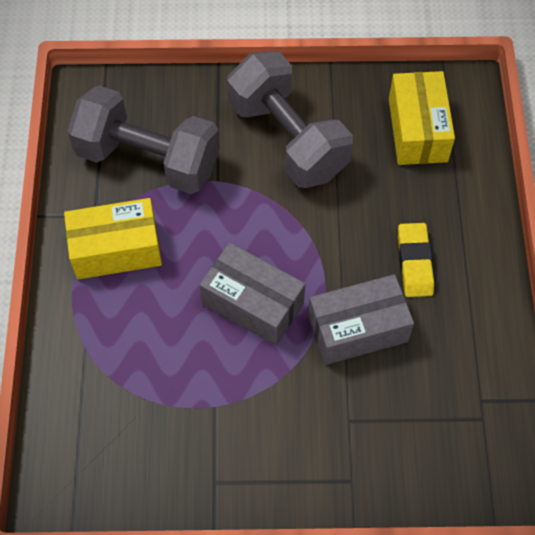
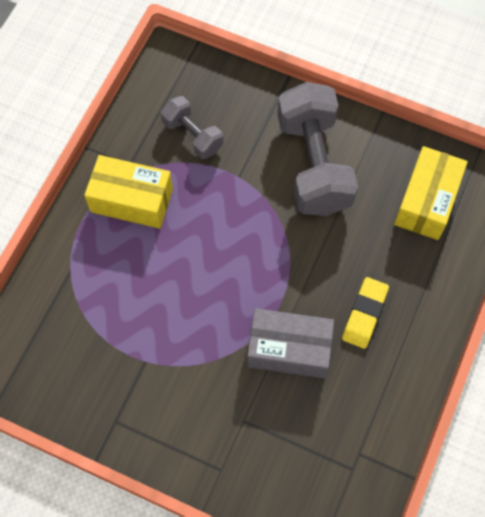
camera: 25 degrees right, 5 degrees up
grey dumbbell [67,86,220,194] -> grey dumbbell [161,96,223,159], size x0.54
grey box [200,243,305,346] -> none

